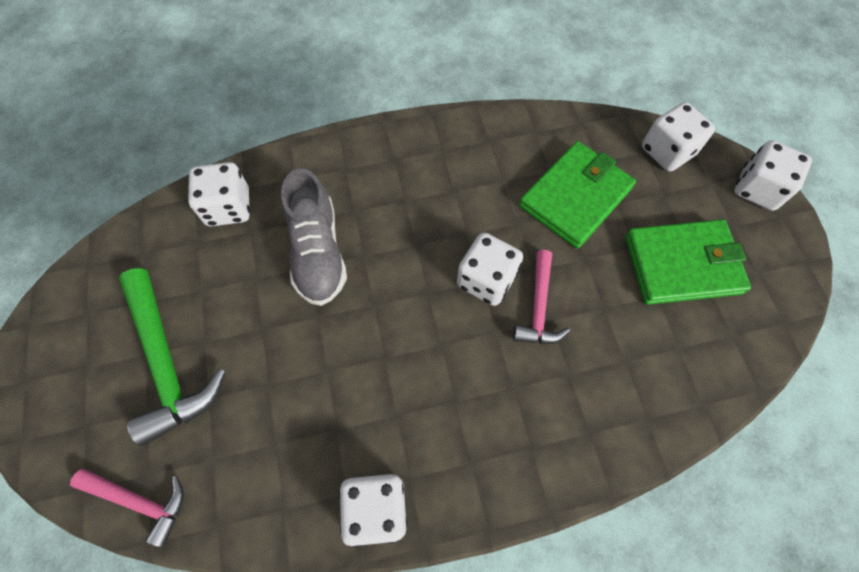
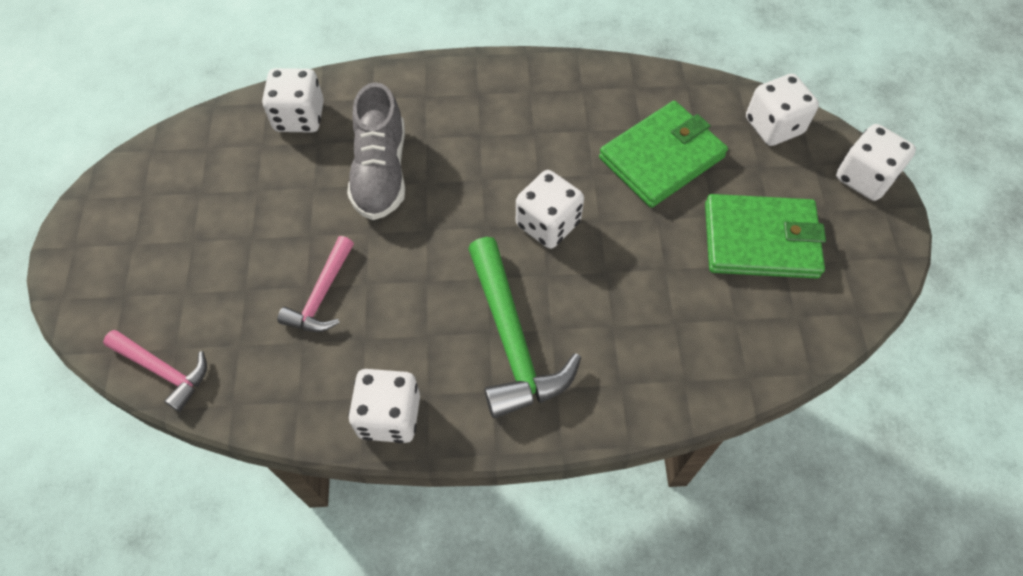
camera: 10 degrees right, 5 degrees down
green hammer [119,268,226,446] -> green hammer moved to [468,237,581,418]
pink hammer [513,250,570,344] -> pink hammer moved to [277,236,354,332]

